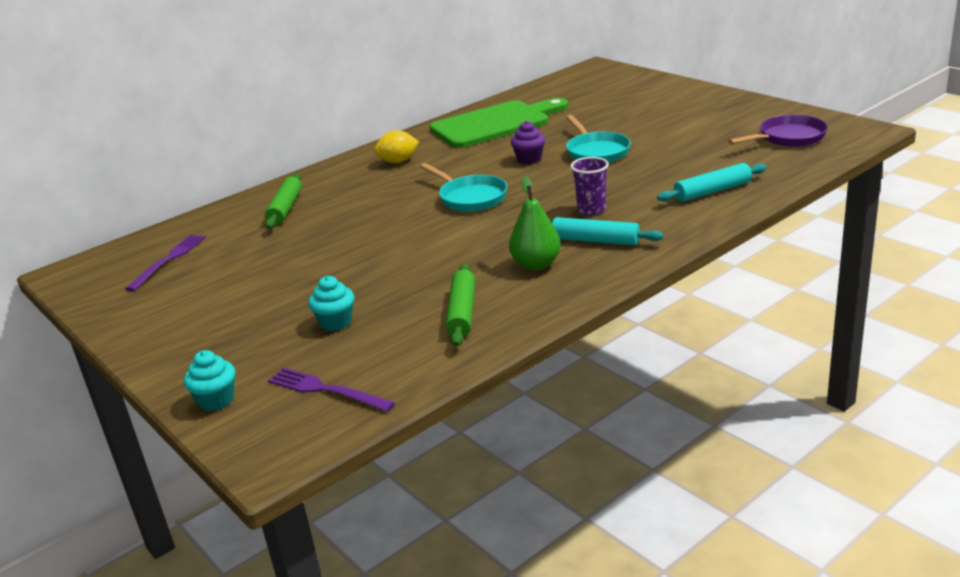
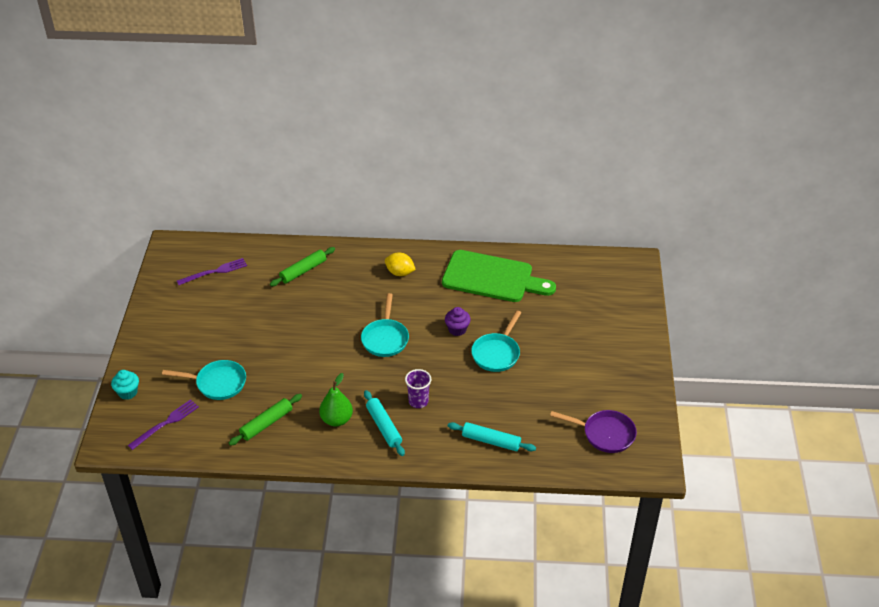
camera: 40 degrees right, 15 degrees up
purple fork [268,367,395,412] -> purple fork turned 60 degrees clockwise [128,399,199,450]
turquoise cupcake [309,276,354,331] -> turquoise pan [162,360,246,400]

